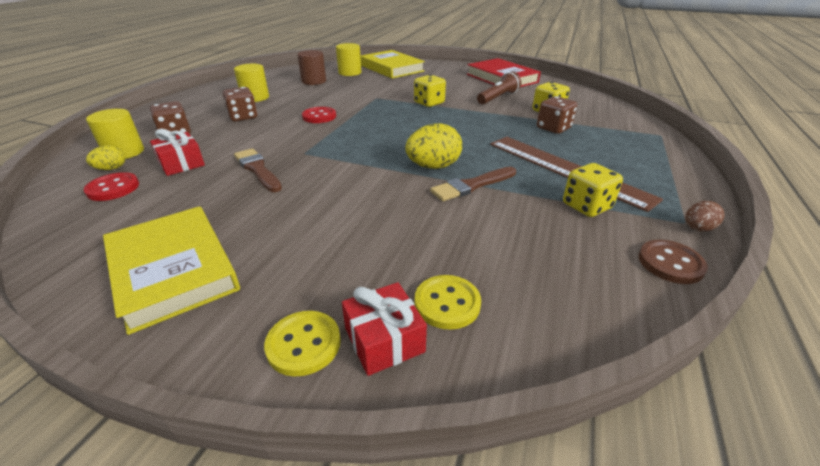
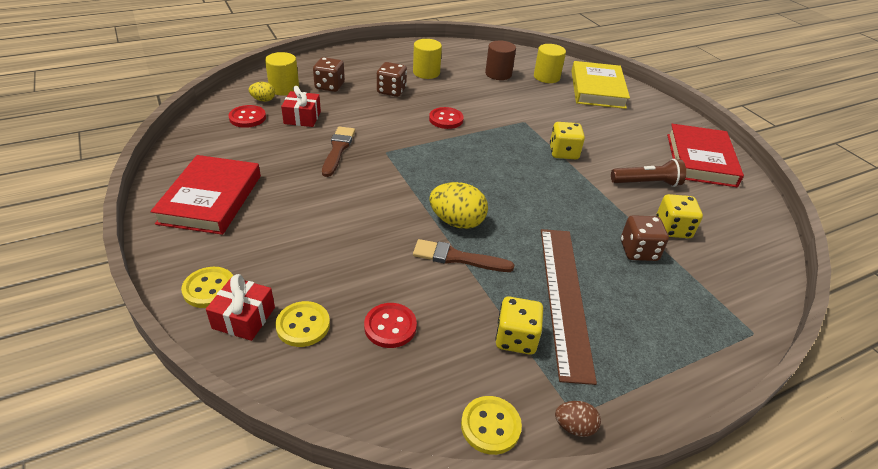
camera: 40 degrees right, 5 degrees up
yellow book [103,206,240,335] -> red book [150,155,261,235]
brown button [639,240,708,284] -> yellow button [461,396,522,455]
none -> red button [364,303,417,348]

